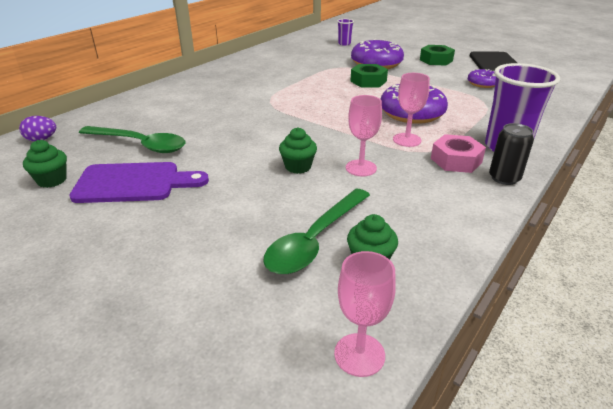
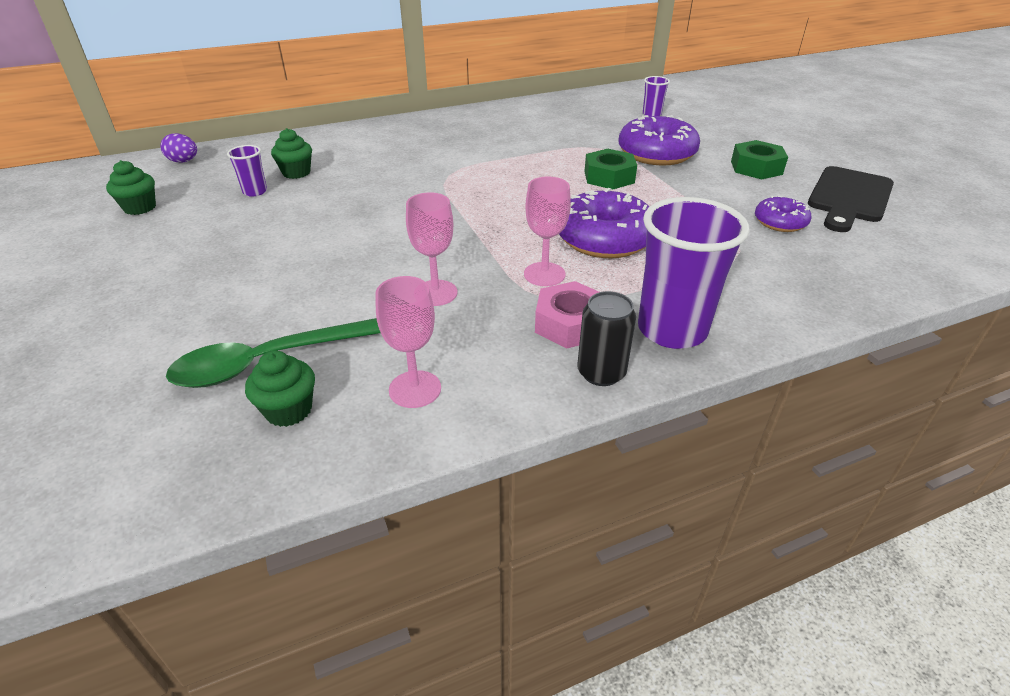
camera: 30 degrees right, 5 degrees up
purple cutting board [69,162,209,203] -> none
green spoon [79,126,186,153] -> purple cup [227,145,267,197]
green cupcake [279,127,317,174] -> green cupcake moved to [271,128,312,179]
pink goblet [334,251,396,377] -> pink goblet moved to [376,276,441,408]

